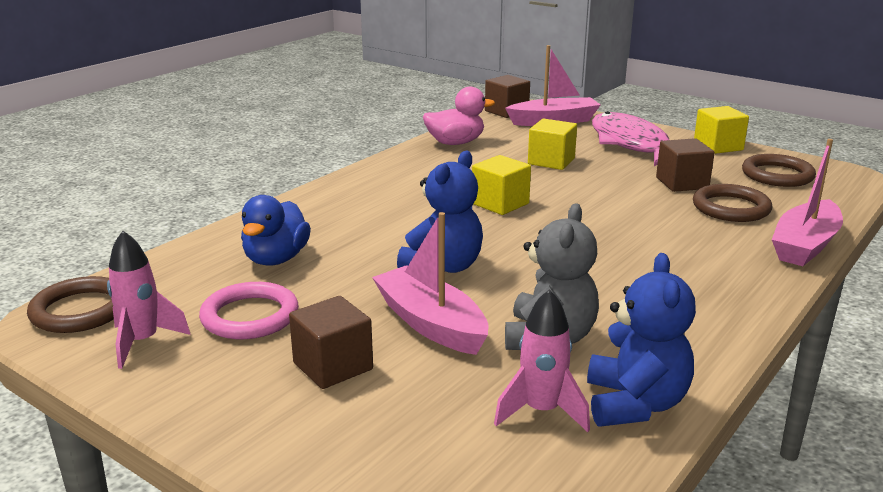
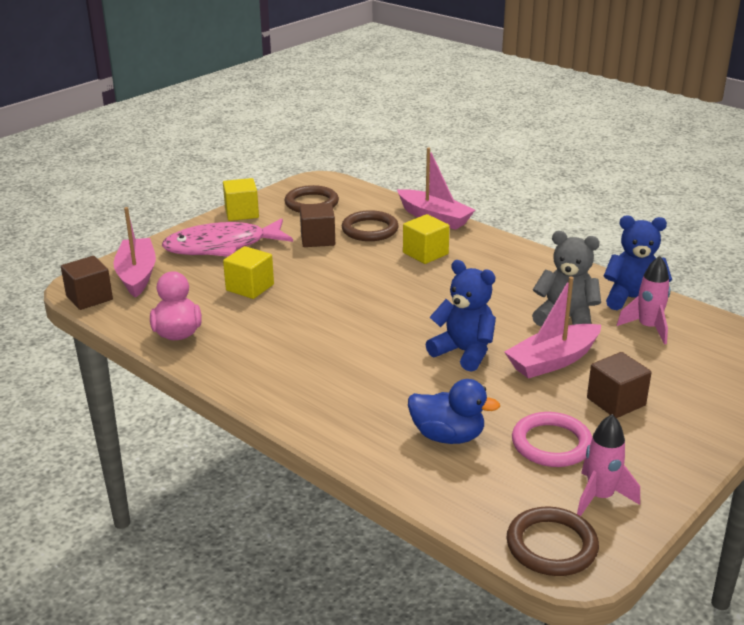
camera: 85 degrees left, 5 degrees up
yellow cube [472,155,531,215] -> yellow cube moved to [403,214,450,264]

